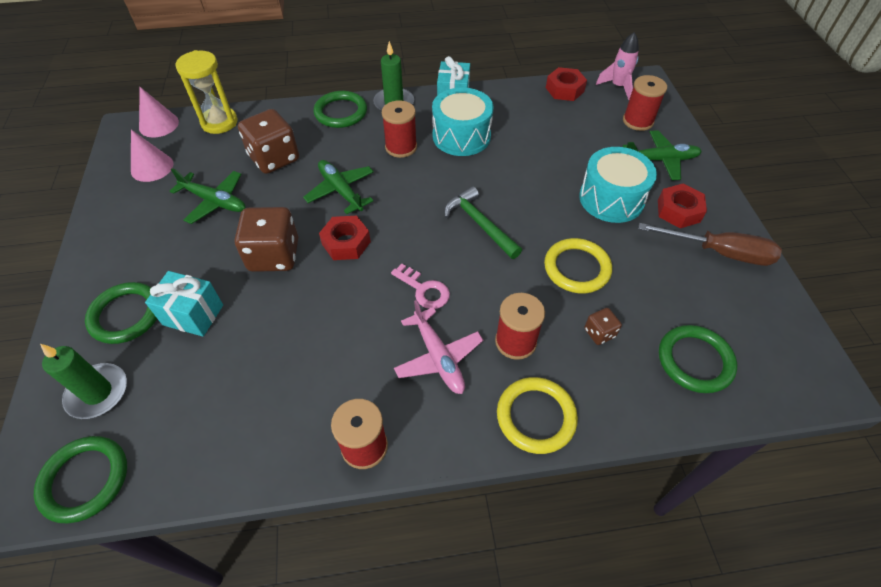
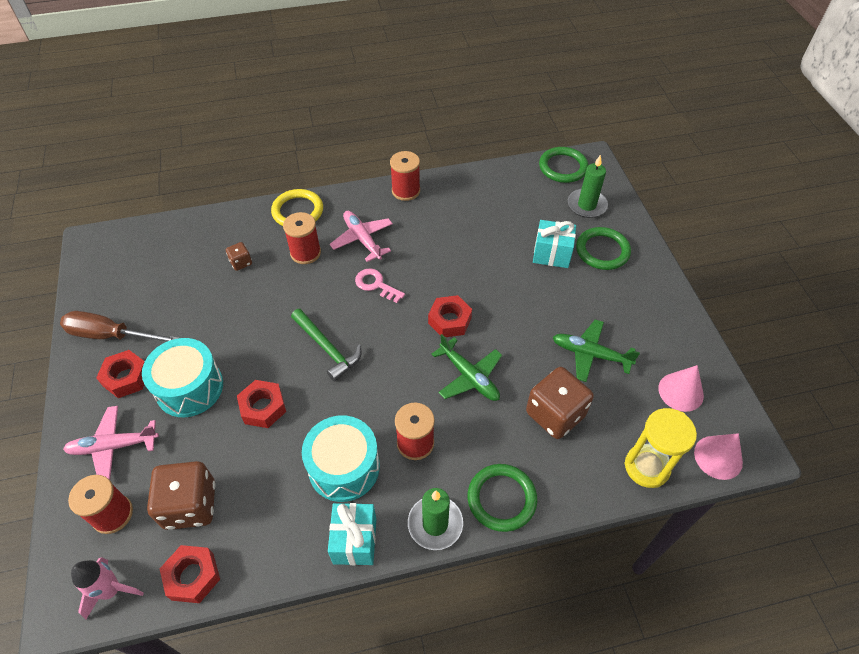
camera: 175 degrees right, 0 degrees up
brown dice [235,207,298,272] -> brown dice moved to [147,461,215,530]
yellow ring [544,238,612,293] -> none
green plane [623,130,702,180] -> pink plane [63,406,159,480]
green ring [659,325,737,393] -> none
none -> red nut [237,380,286,428]

